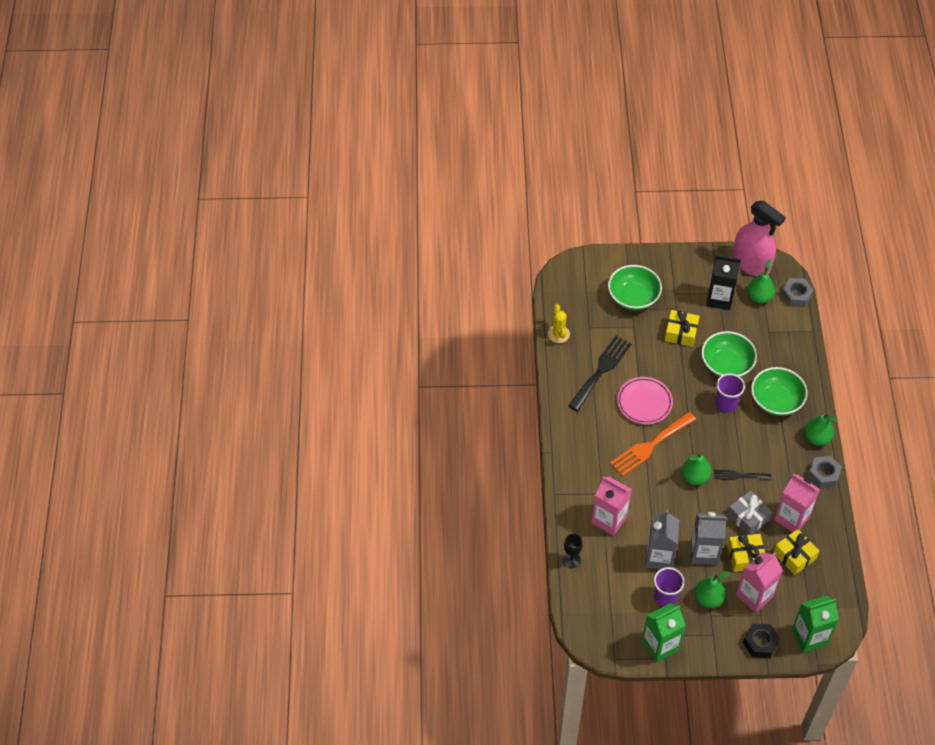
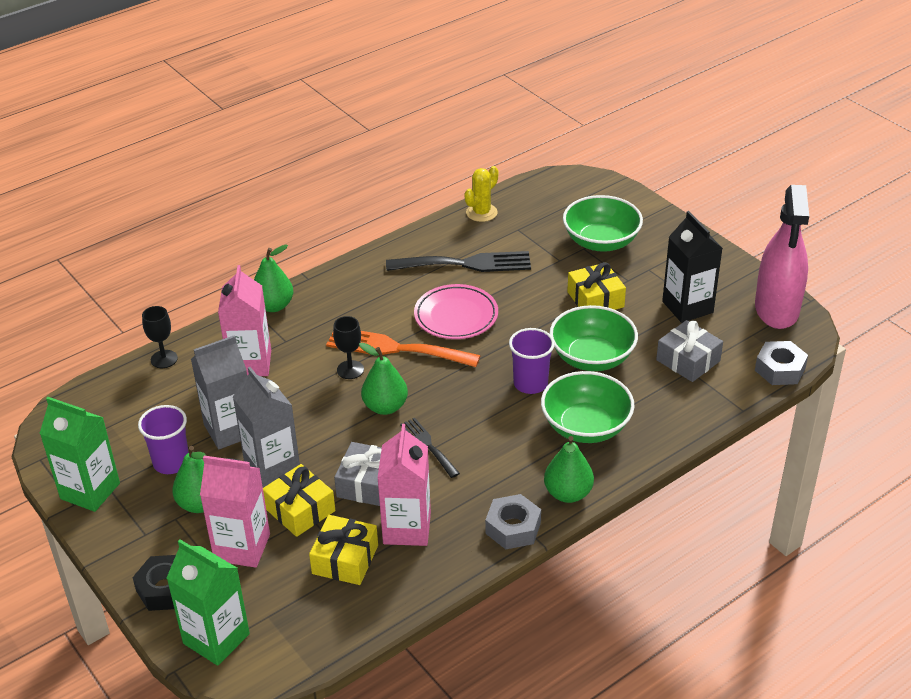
camera: 55 degrees right, 15 degrees down
green pear [747,259,775,303] -> green pear moved to [254,244,293,312]
none -> black goblet [333,316,364,379]
none -> grey gift [656,320,723,382]

